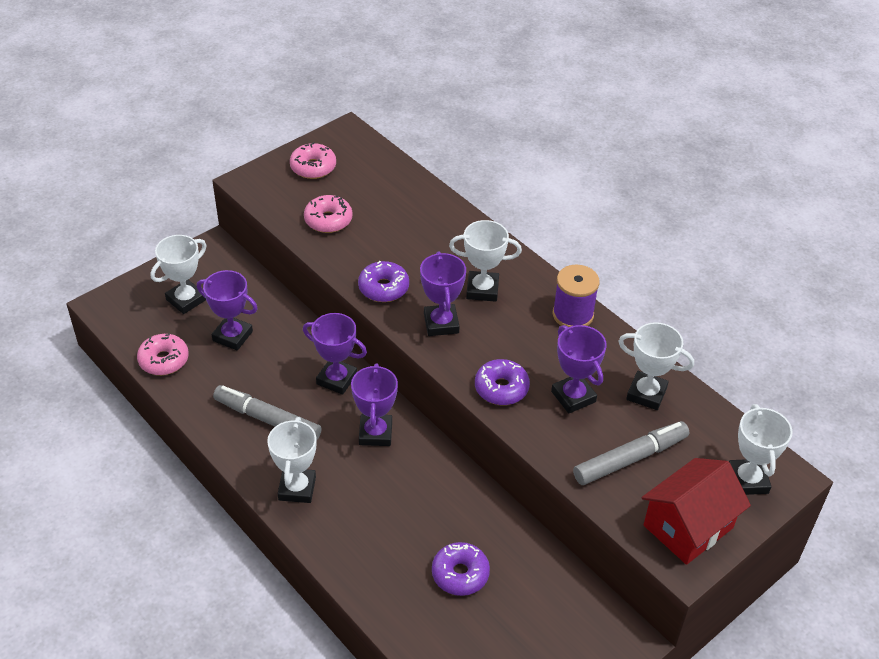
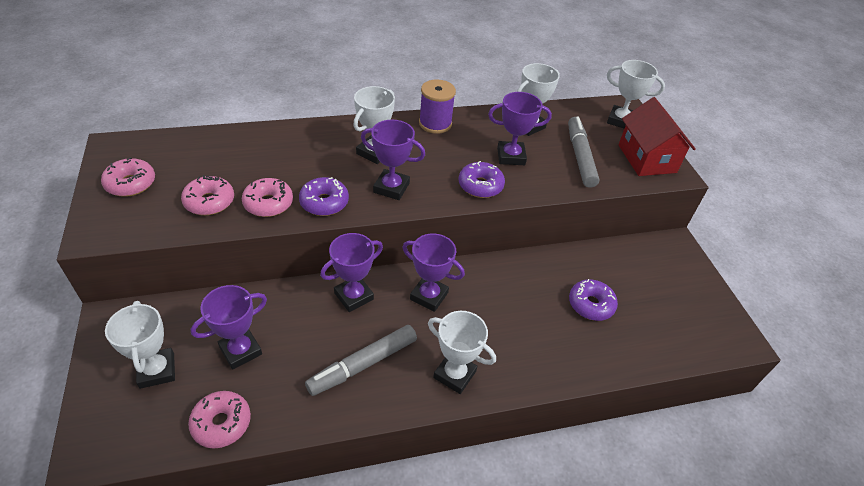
camera: 65 degrees left, 0 degrees up
none -> pink donut [242,178,293,217]

